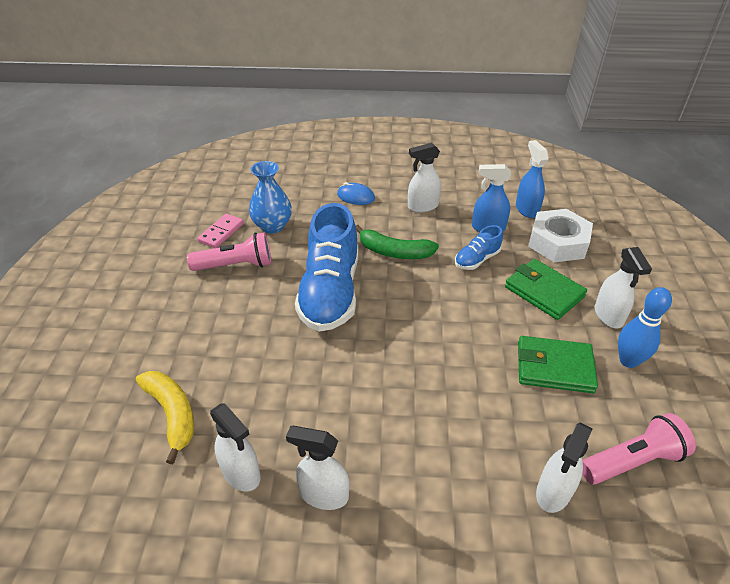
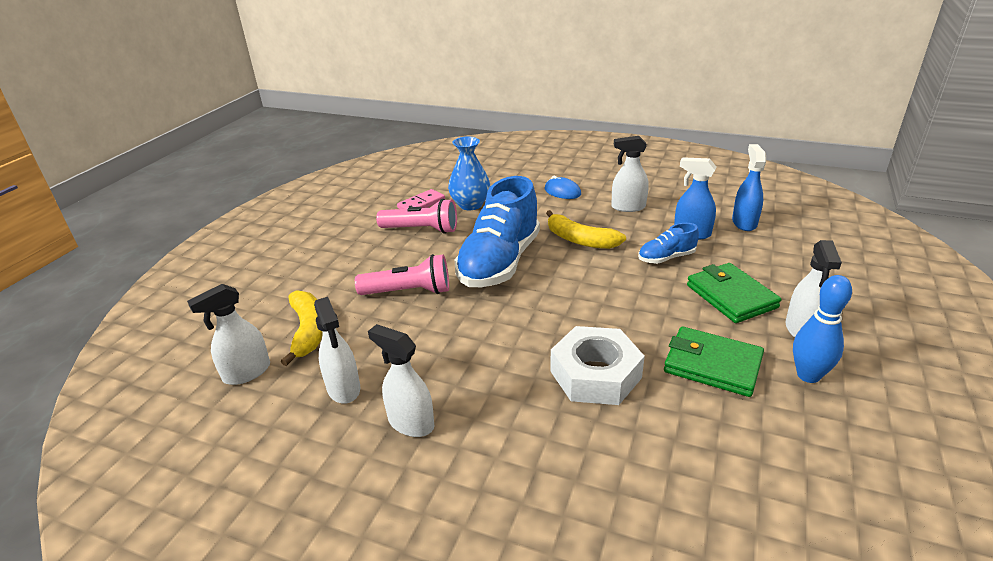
camera: 20 degrees right, 10 degrees down
green banana [356,225,439,259] -> yellow banana [546,210,626,249]
white nut [528,209,593,262] -> white nut moved to [550,326,645,405]
white spray bottle [536,423,593,513] -> white spray bottle moved to [187,284,270,385]
pink flashlight [582,413,696,485] -> pink flashlight moved to [355,254,449,295]

